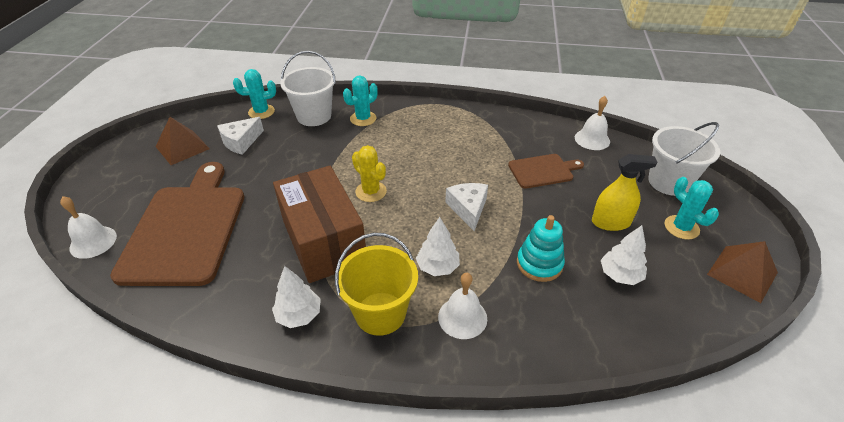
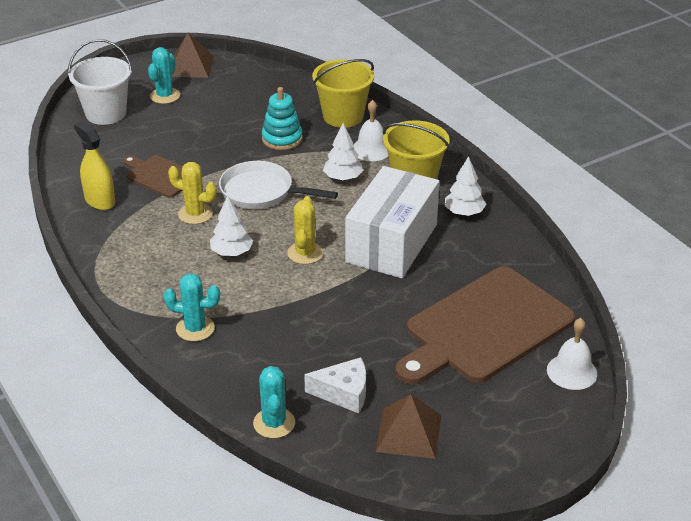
camera: 130 degrees left, 5 degrees down
turquoise cactus [233,69,276,119] -> turquoise cactus turned 45 degrees clockwise [253,366,295,438]
brown box [273,166,366,283] -> white box [345,166,439,278]
white bucket [280,51,336,126] -> none
white cheese [445,183,488,231] -> white pan [219,161,338,209]
white bell [575,96,610,150] -> none
yellow spray bottle [592,154,657,231] -> yellow spray bottle moved to [74,122,115,210]
white tree [601,225,647,285] -> white tree moved to [210,196,253,256]
none -> yellow cactus [168,162,217,224]
none -> yellow bucket [312,59,374,128]

